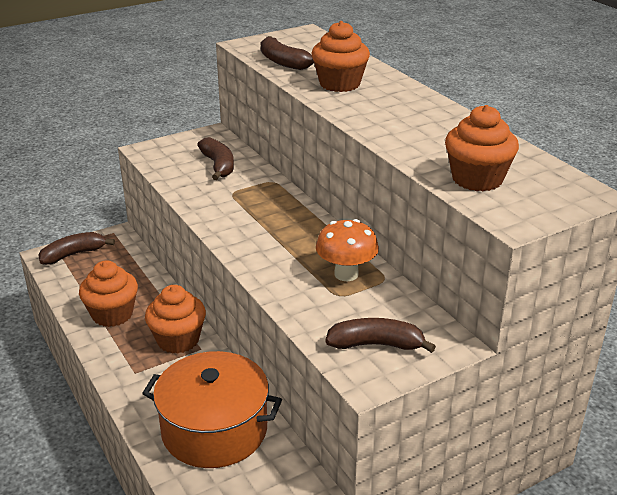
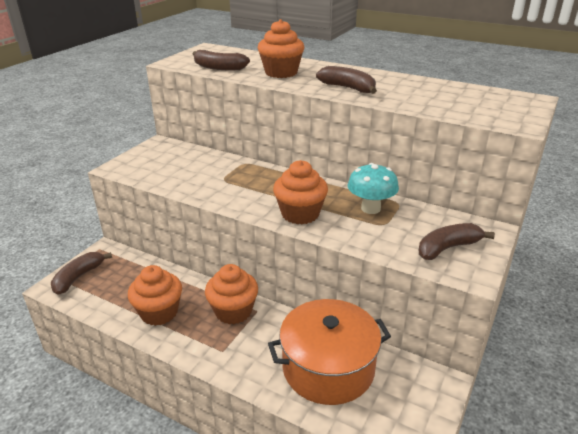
camera: 30 degrees left, 0 degrees up
brown banana [197,137,234,180] -> brown banana moved to [316,66,377,94]
orange mushroom [316,219,379,281] -> turquoise mushroom [348,163,399,214]
orange cupcake [445,105,519,191] -> orange cupcake moved to [273,160,328,224]

